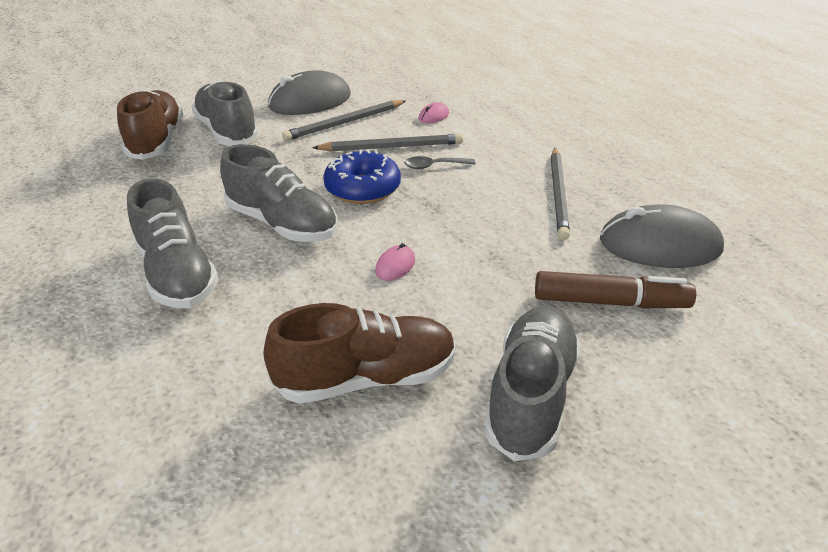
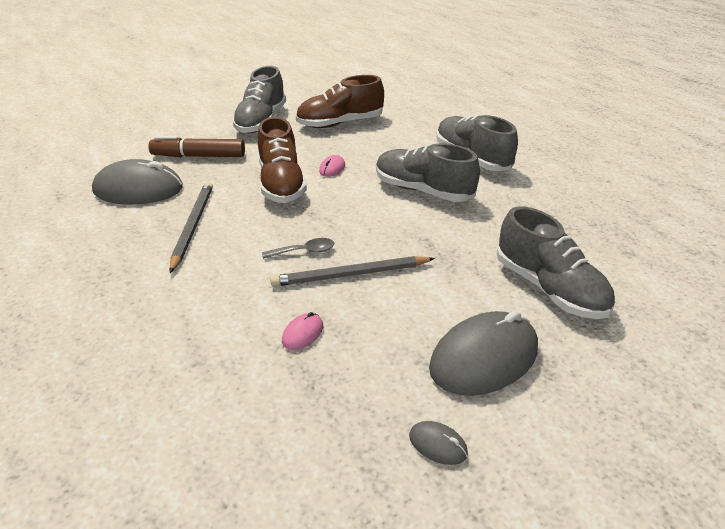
camera: 175 degrees right, 0 degrees up
brown shoe [117,89,183,160] -> brown shoe moved to [258,117,307,203]
grey pencil [282,100,406,141] -> none
blue donut [323,150,401,204] -> none
none -> grey mouse [409,421,468,465]

